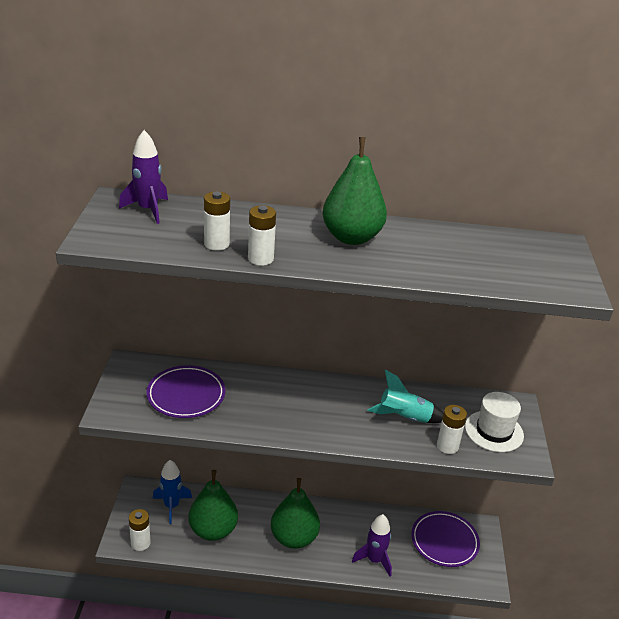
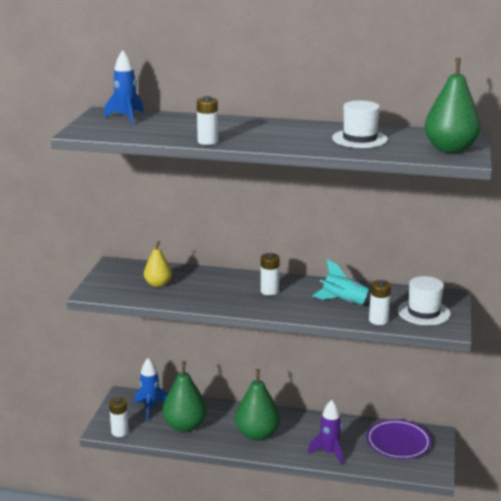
camera: 10 degrees right, 10 degrees down
purple rocket [119,130,168,224] -> blue rocket [104,50,144,125]
purple plate [146,365,225,418] -> yellow pear [144,241,172,287]
white battery [204,191,230,251] -> white battery moved to [261,253,280,296]
green pear [322,137,387,245] -> green pear moved to [424,58,481,153]
none -> white hat [332,101,388,148]

